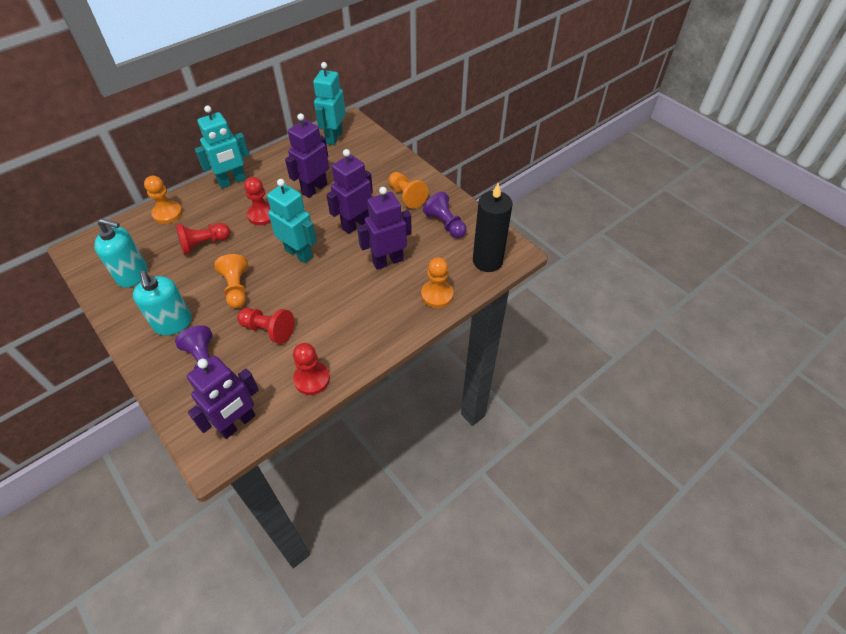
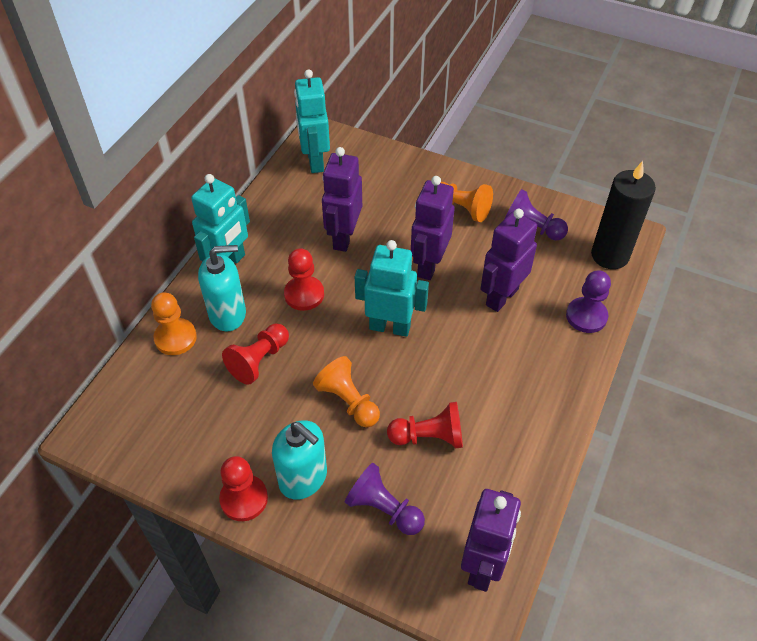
camera: 25 degrees left, 0 degrees up
turquoise soap dispenser [94,218,147,288] -> turquoise soap dispenser moved to [198,245,246,331]
red pawn [293,343,330,395] -> red pawn moved to [219,456,268,521]
orange pawn [421,257,453,308] -> purple pawn [566,270,611,333]

